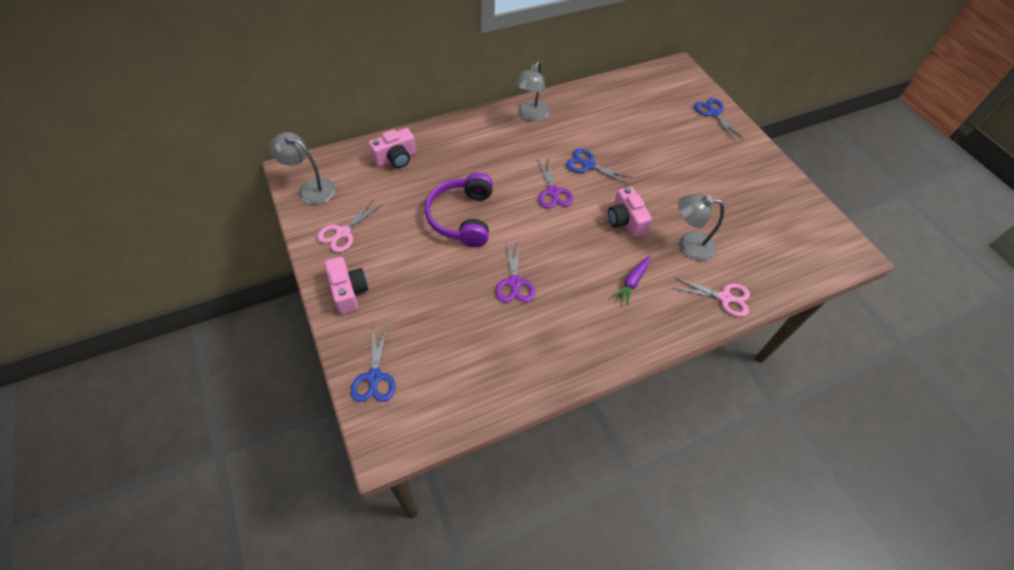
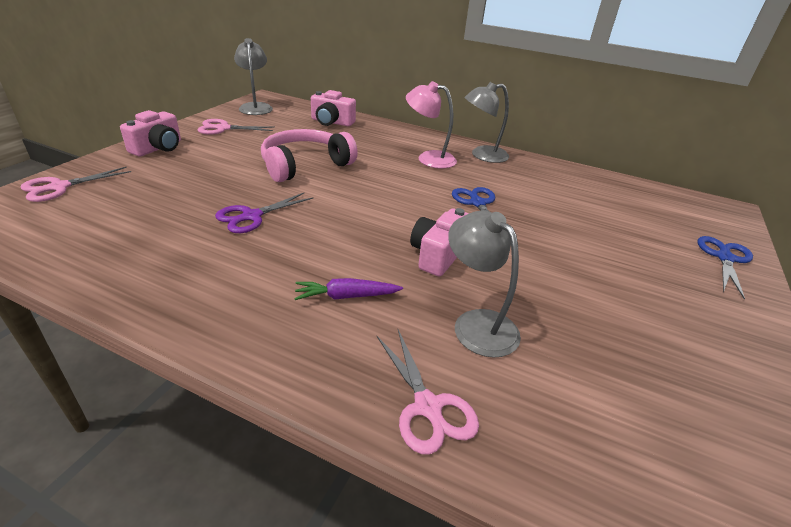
camera: 50 degrees right, 20 degrees down
blue scissors [351,326,396,402] -> pink scissors [20,167,131,202]
purple headphones [425,173,493,247] -> pink headphones [261,129,358,182]
purple scissors [537,157,573,209] -> none
none -> pink lamp [406,81,457,169]

